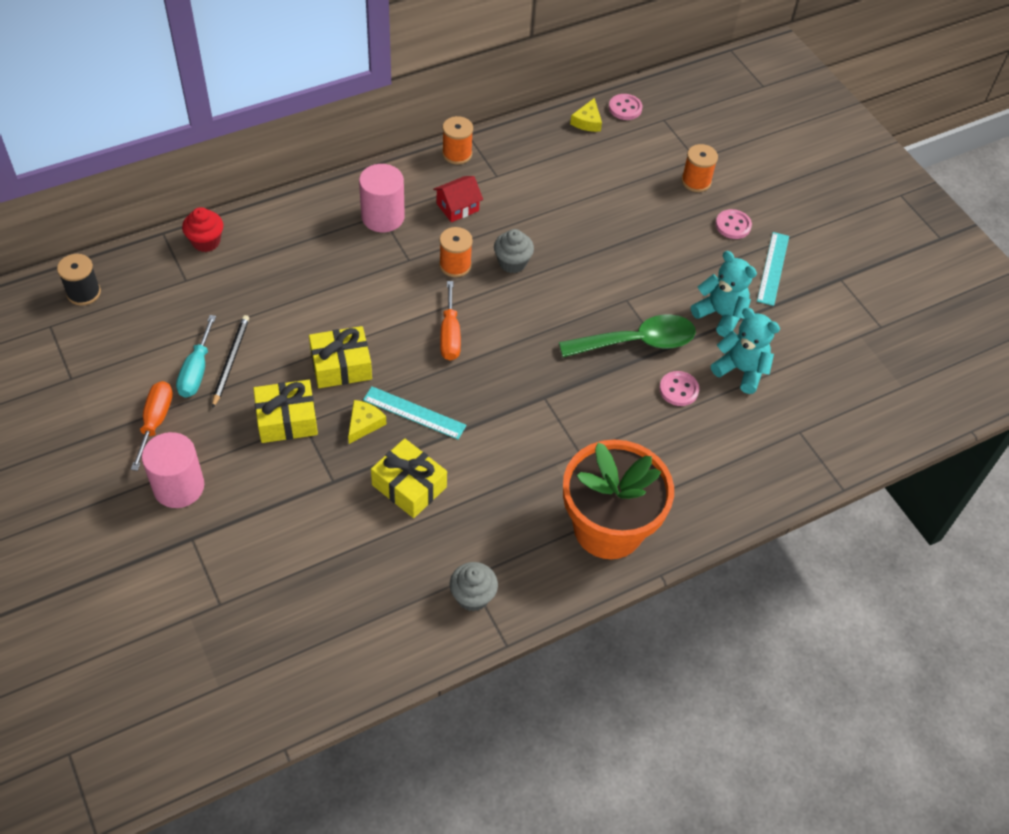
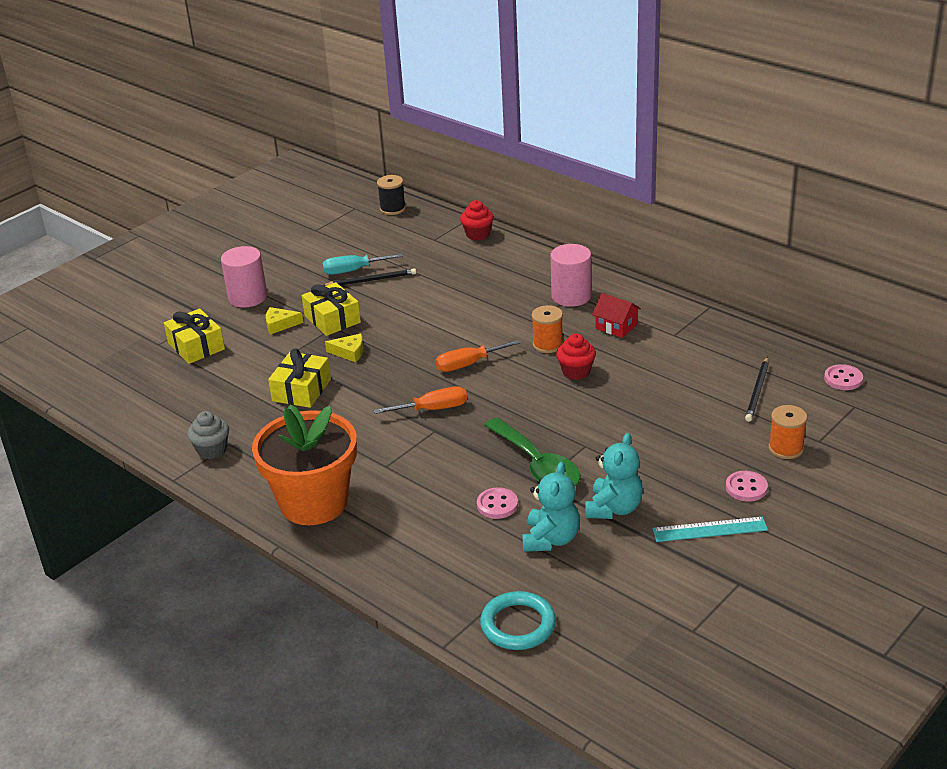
camera: 75 degrees right, 20 degrees down
orange screwdriver [131,381,173,471] -> orange screwdriver moved to [374,386,467,414]
yellow gift [309,326,372,388] -> yellow gift moved to [164,308,225,364]
turquoise ruler [363,386,466,439] -> none
orange spool [442,116,473,164] -> none
grey cupcake [494,229,534,273] -> red cupcake [556,334,596,380]
yellow cheese [570,98,602,132] -> yellow cheese moved to [266,307,303,334]
none -> turquoise ring [480,591,556,650]
none -> black pencil [745,357,769,422]

